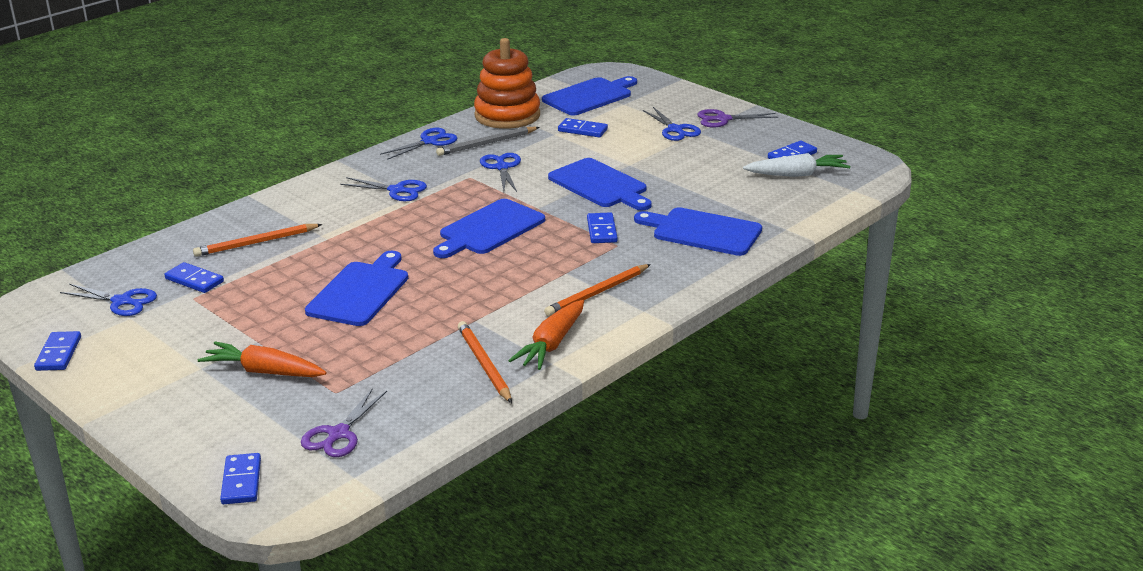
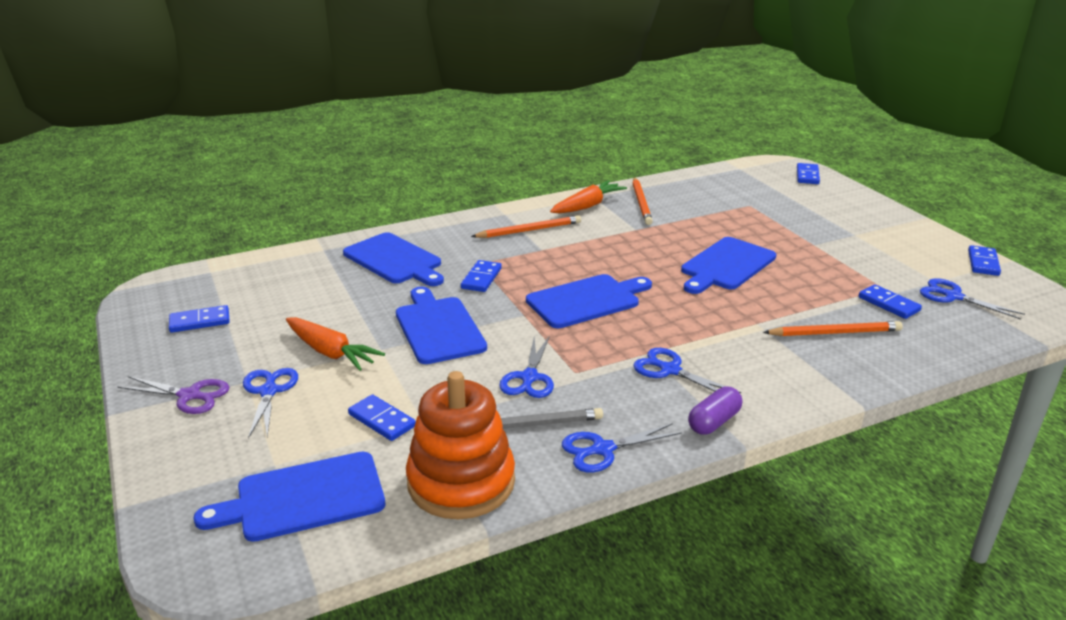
camera: 160 degrees left, 0 degrees up
orange carrot [198,341,326,377] -> orange carrot moved to [286,317,385,371]
purple scissors [301,388,387,457] -> none
white carrot [743,153,850,177] -> none
none -> purple capsule [688,387,742,435]

